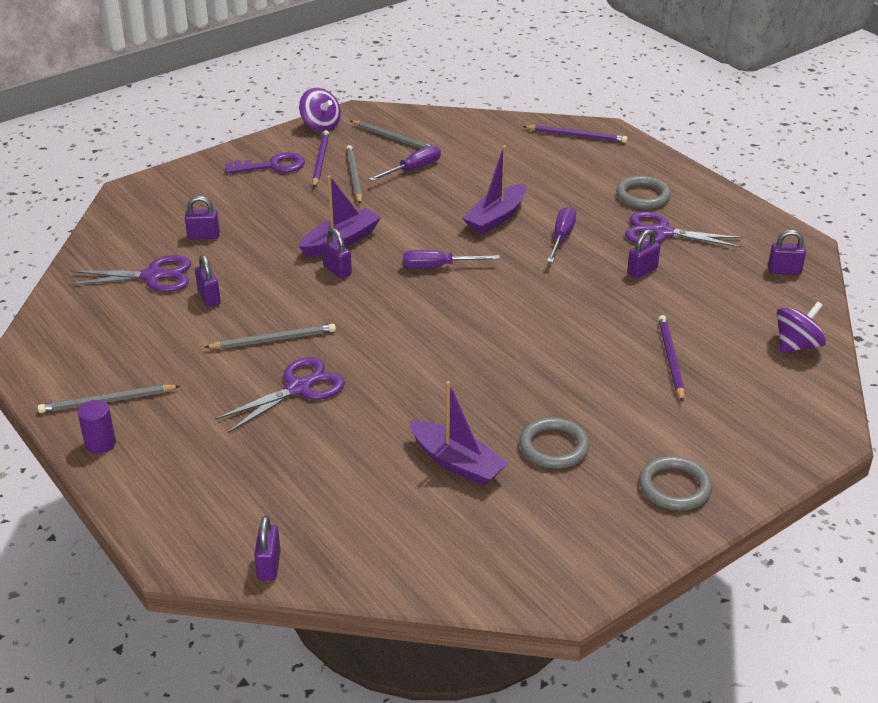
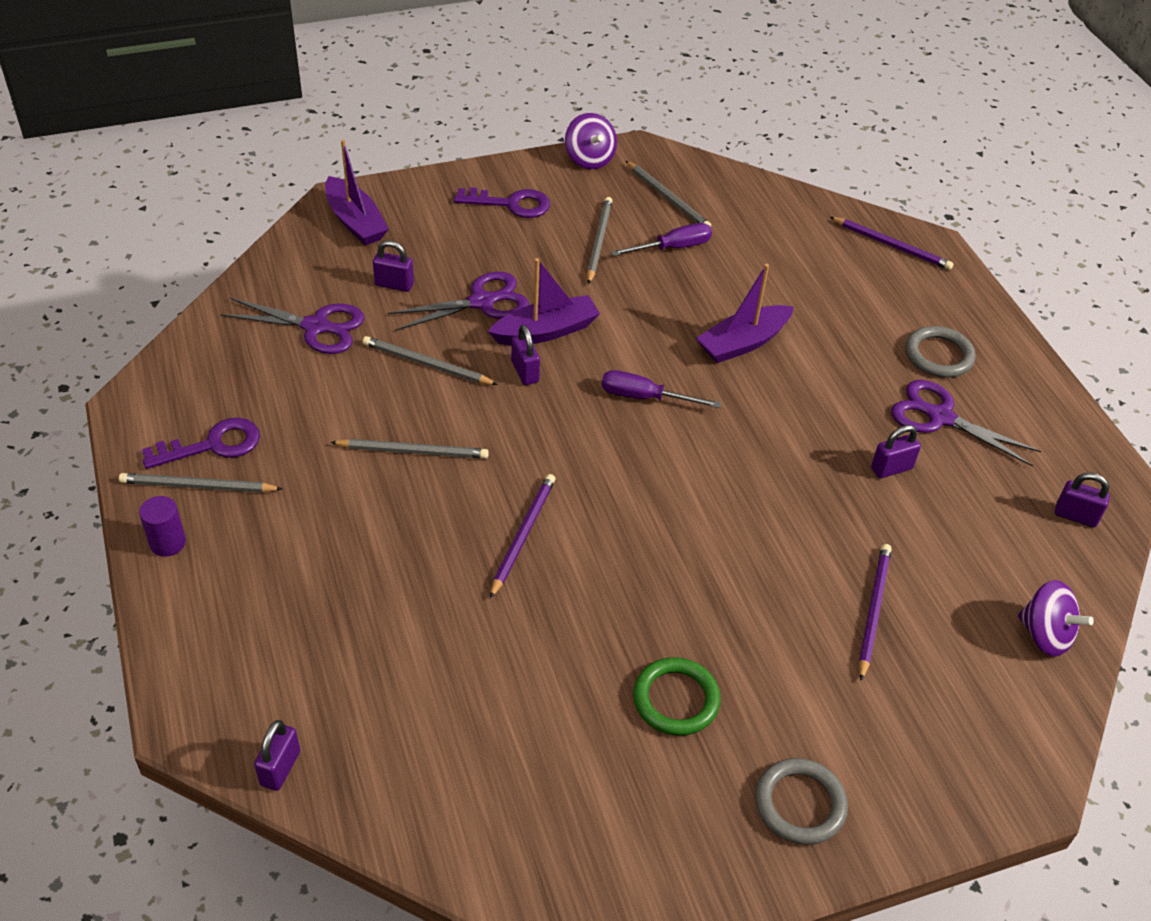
camera: 15 degrees right, 10 degrees up
purple padlock [195,255,221,307] -> none
purple scissors [215,357,345,433] -> purple scissors moved to [388,272,529,331]
purple pencil [312,130,329,188] -> purple pencil moved to [490,474,556,598]
purple boat [409,381,508,486] -> purple boat moved to [325,140,389,245]
grey ring [519,418,590,469] -> green ring [633,657,721,736]
purple screwdriver [547,207,576,263] -> none
purple spinning top [777,301,826,353] -> purple spinning top turned 60 degrees clockwise [1018,580,1094,657]
none -> purple key [142,418,260,469]
none -> grey pencil [363,336,498,385]

